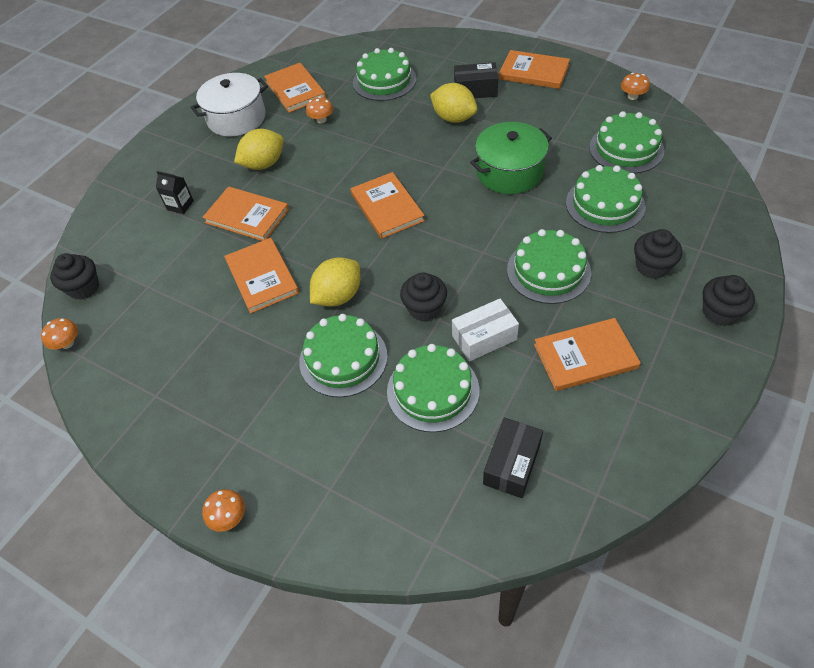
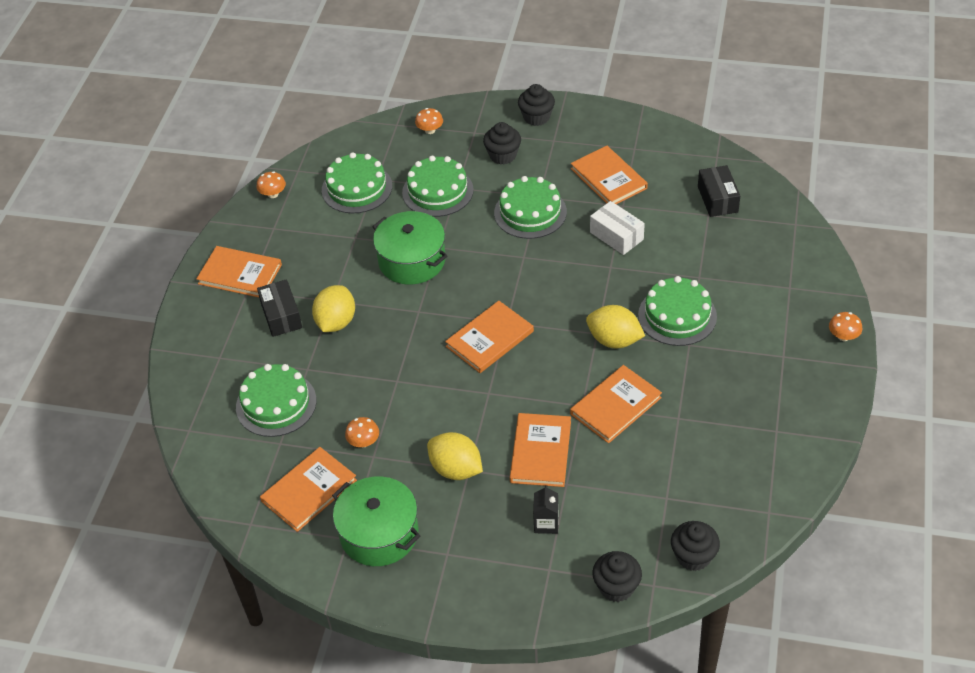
camera: 110 degrees left, 5 degrees down
orange mushroom [41,318,78,350] -> orange mushroom moved to [415,108,443,134]
white pot [191,73,268,136] -> green pot [332,476,420,566]
green cake [387,344,479,432] -> none
black cupcake [400,272,447,321] -> black cupcake moved to [592,551,642,602]
black box [483,418,543,498] -> black box turned 75 degrees clockwise [698,165,740,217]
orange book [499,50,570,89] -> orange book turned 75 degrees counterclockwise [196,246,282,297]

